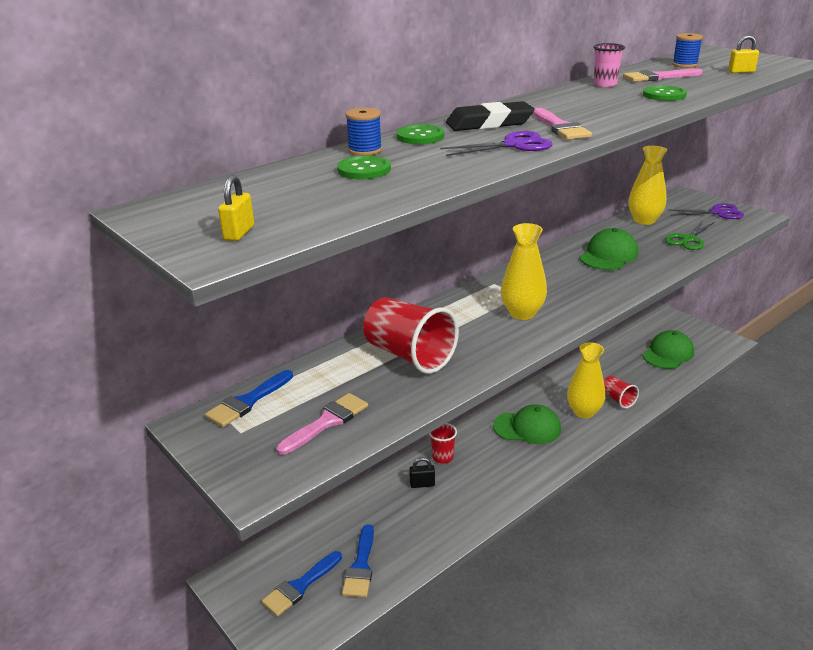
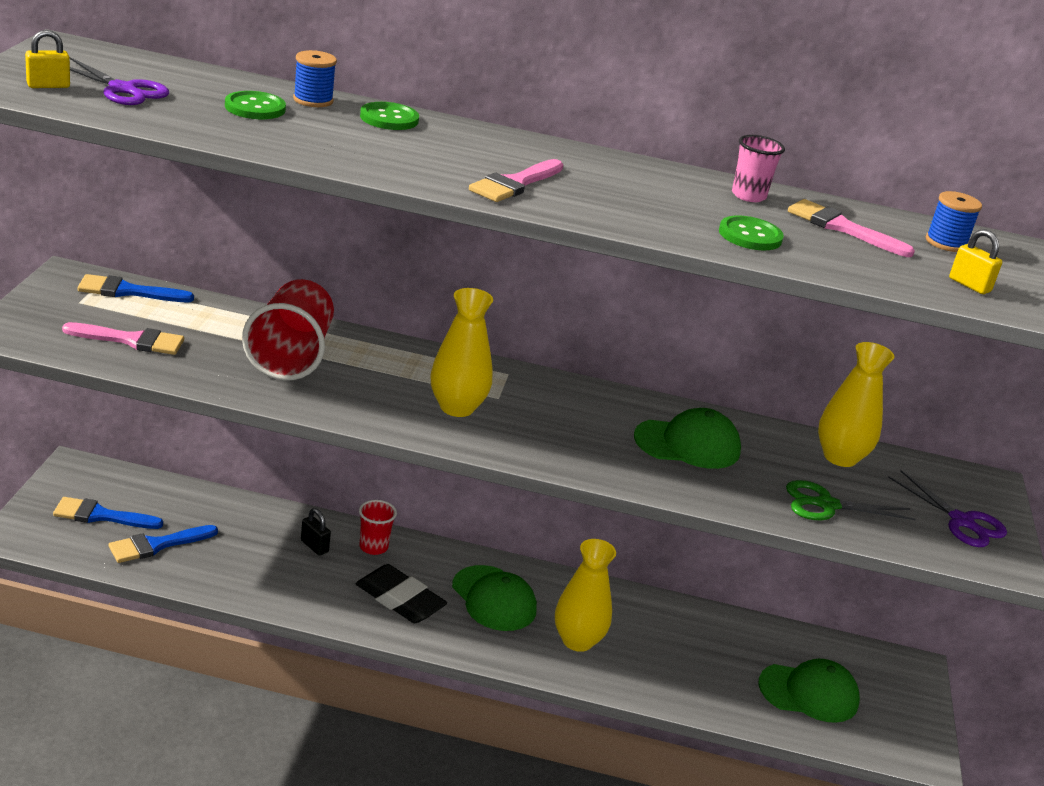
camera: 45 degrees right, 0 degrees up
purple scissors [440,131,553,156] -> purple scissors moved to [70,57,169,105]
black eraser [446,101,534,131] -> black eraser moved to [356,564,447,623]
red cup [604,376,639,408] -> none

